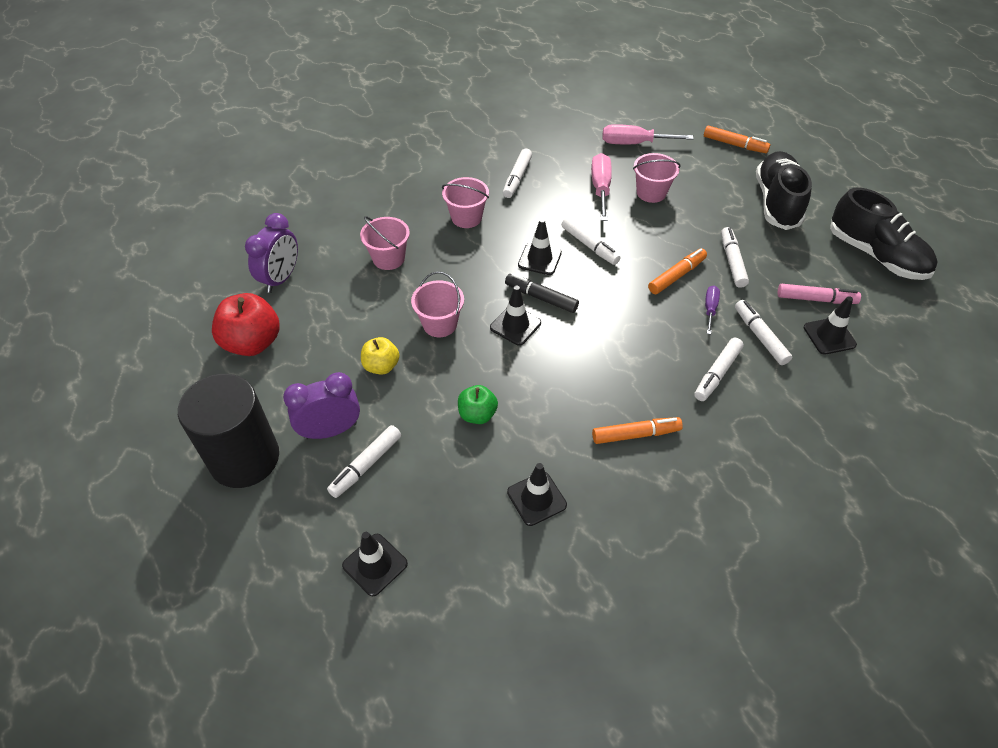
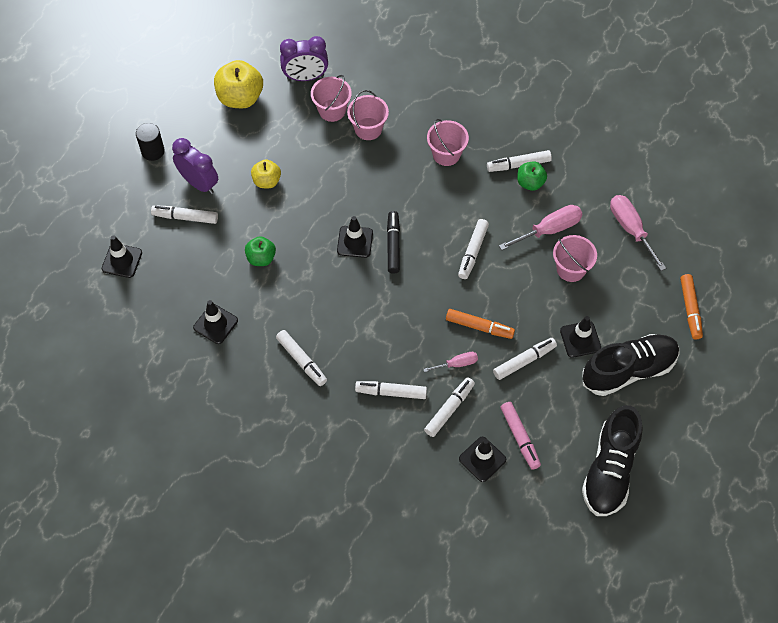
camera: 60 degrees right, 10 degrees up
black cylinder [178,374,279,488] -> black cylinder [136,123,165,161], size x0.48
red apple [212,293,280,356] -> yellow apple [214,60,263,108]
pink bucket [411,272,464,337] -> pink bucket moved to [311,75,352,122]
black traffic cone [518,219,562,275] -> black traffic cone moved to [560,316,601,358]
orange marker [592,417,683,444] -> white marker [276,330,327,386]
purple screwdriver [705,286,720,334] -> pink screwdriver [423,352,478,372]
none -> green apple [517,162,547,191]

